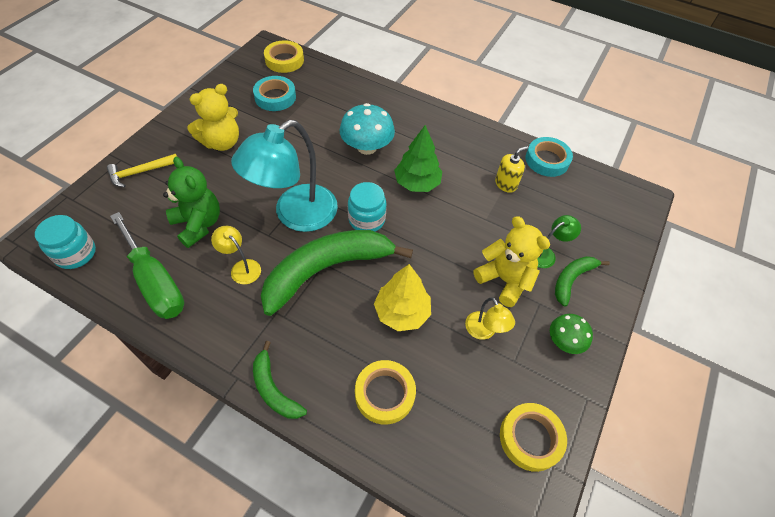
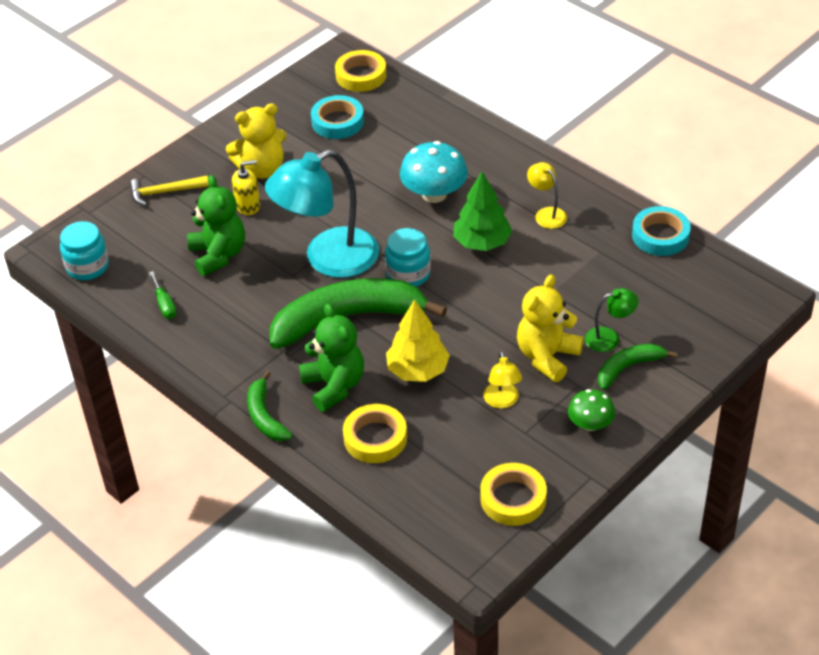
camera: 20 degrees right, 10 degrees down
green screwdriver [110,212,185,319] -> green screwdriver [149,271,177,319], size x0.44
yellow lamp [211,226,261,284] -> yellow lamp moved to [527,162,567,229]
yellow teddy bear [474,216,550,307] -> yellow teddy bear turned 120 degrees counterclockwise [517,274,583,382]
yellow soap dispenser [495,146,528,193] -> yellow soap dispenser moved to [232,160,260,215]
none -> green teddy bear [299,304,364,412]

